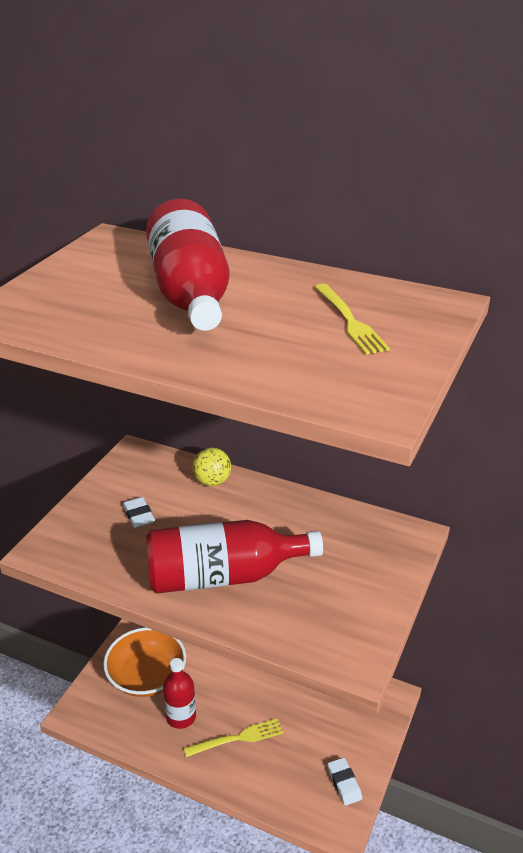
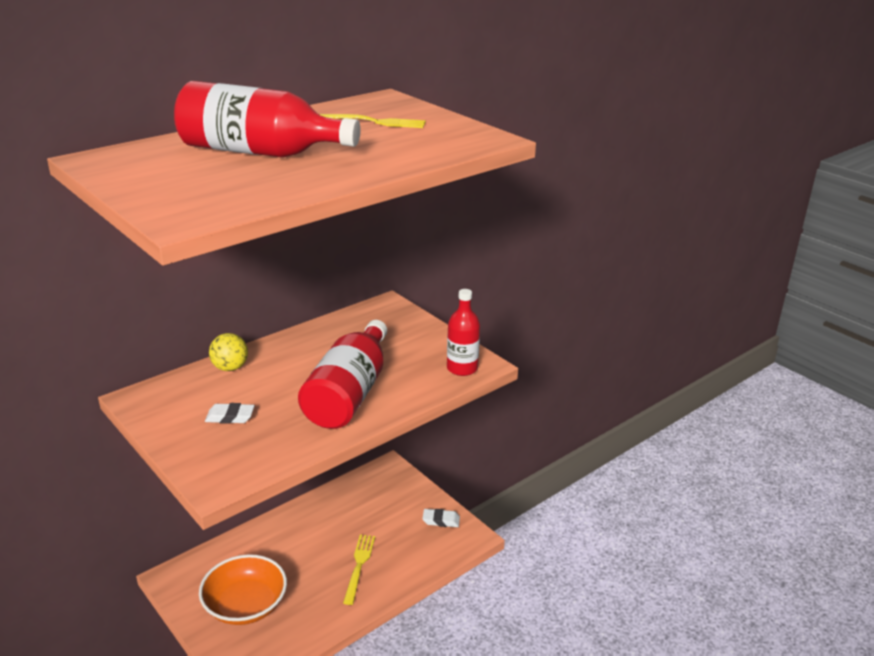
camera: 65 degrees left, 5 degrees down
red bottle [163,658,196,729] -> red bottle moved to [447,289,480,376]

